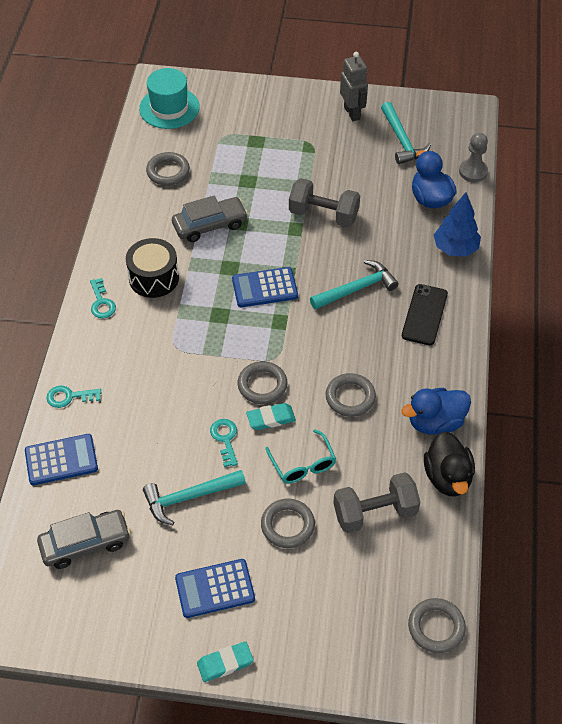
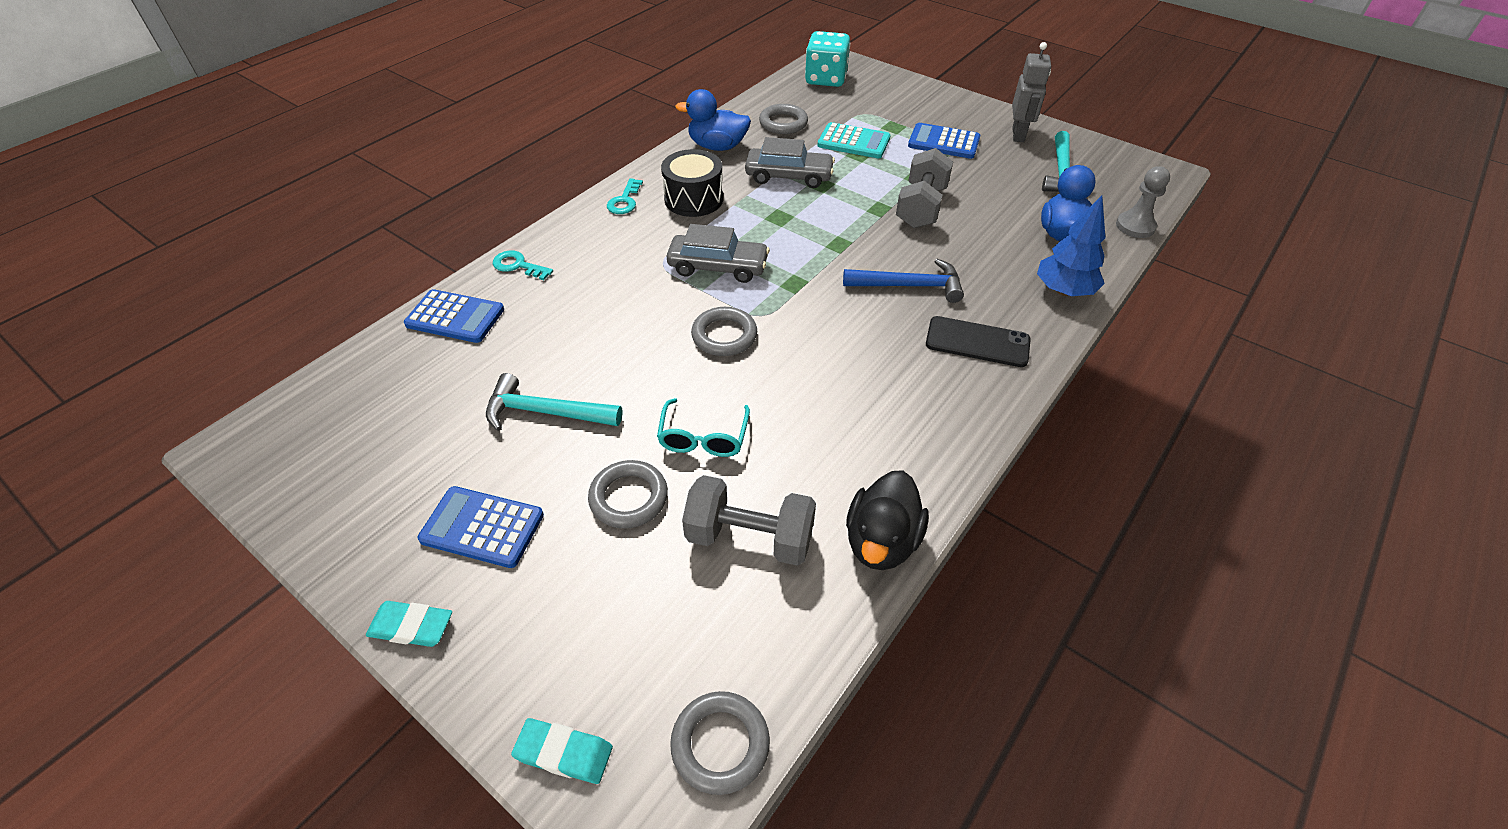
camera: 30 degrees right, 5 degrees down
grey car [37,510,131,569] -> grey car moved to [667,224,770,283]
turquoise hat [139,68,200,129] -> turquoise dice [805,31,851,87]
turquoise key [210,419,238,467] -> none
blue calculator [232,267,298,307] -> blue calculator moved to [908,123,980,159]
turquoise eraser [246,403,296,430] -> turquoise eraser moved to [511,718,613,784]
grey dumbbell [289,178,360,227] -> grey dumbbell turned 60 degrees clockwise [896,148,953,228]
turquoise hammer [310,260,399,310] -> blue hammer [843,259,964,303]
grey ring [325,373,376,417] -> none
blue duck [401,388,471,435] -> blue duck moved to [675,89,751,151]
black phone [402,284,448,345] -> black phone turned 60 degrees clockwise [926,316,1031,367]
none -> turquoise calculator [817,122,890,158]

